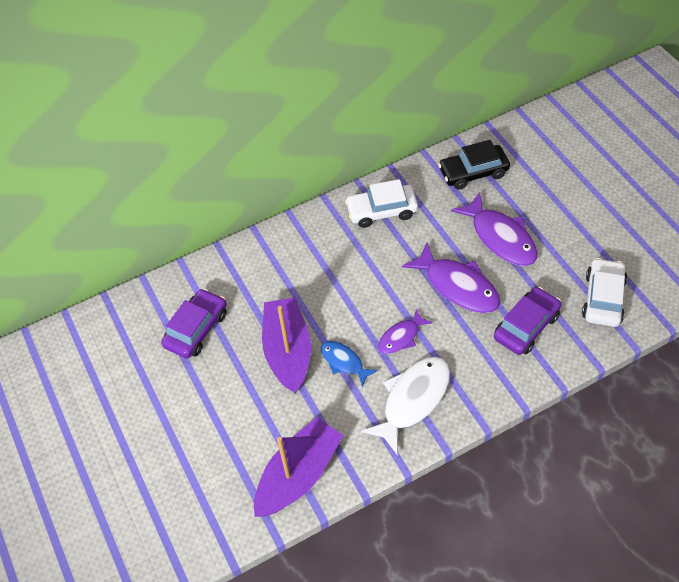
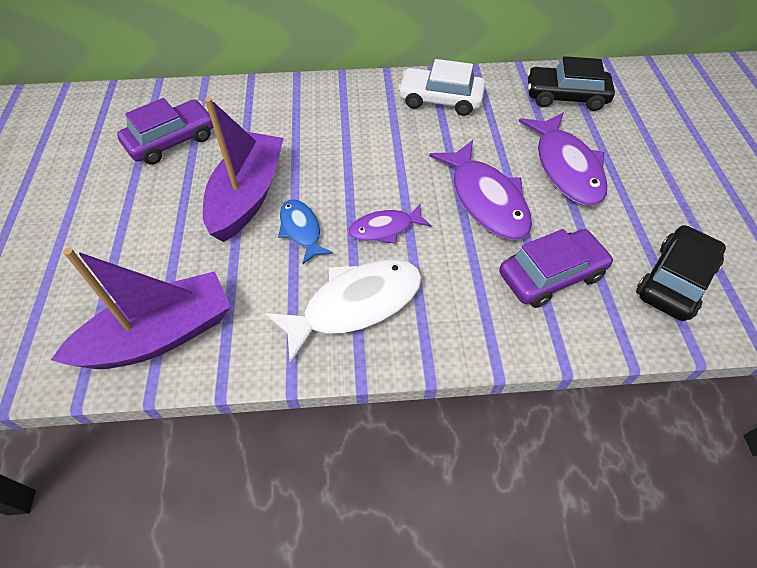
camera: 20 degrees right, 0 degrees up
white car [582,258,627,327] -> black car [636,225,726,321]

